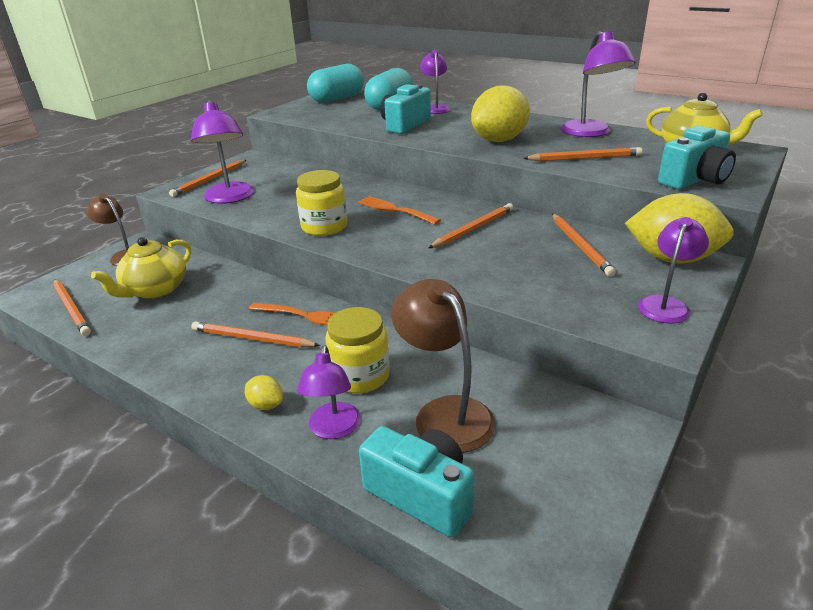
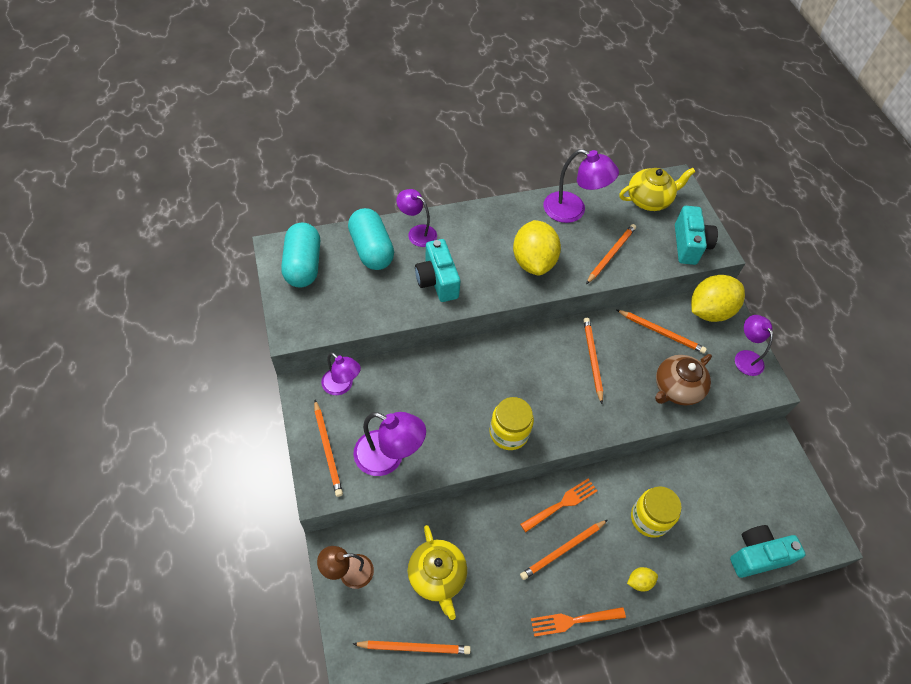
camera: 55 degrees left, 25 degrees up
purple lamp [297,345,361,439] -> purple lamp moved to [321,352,361,395]
orange fork [358,196,441,225] -> orange fork moved to [531,607,626,637]
brown lamp [391,279,496,453] -> none
none -> brown teapot [655,354,712,406]

